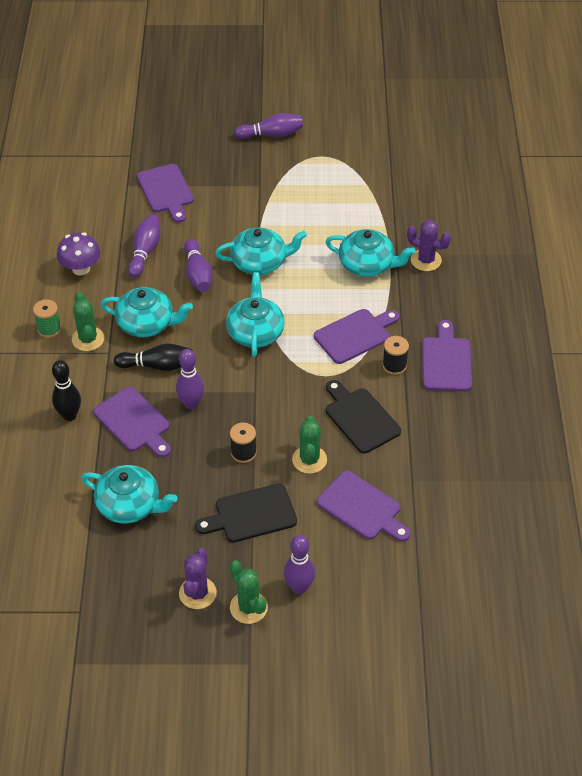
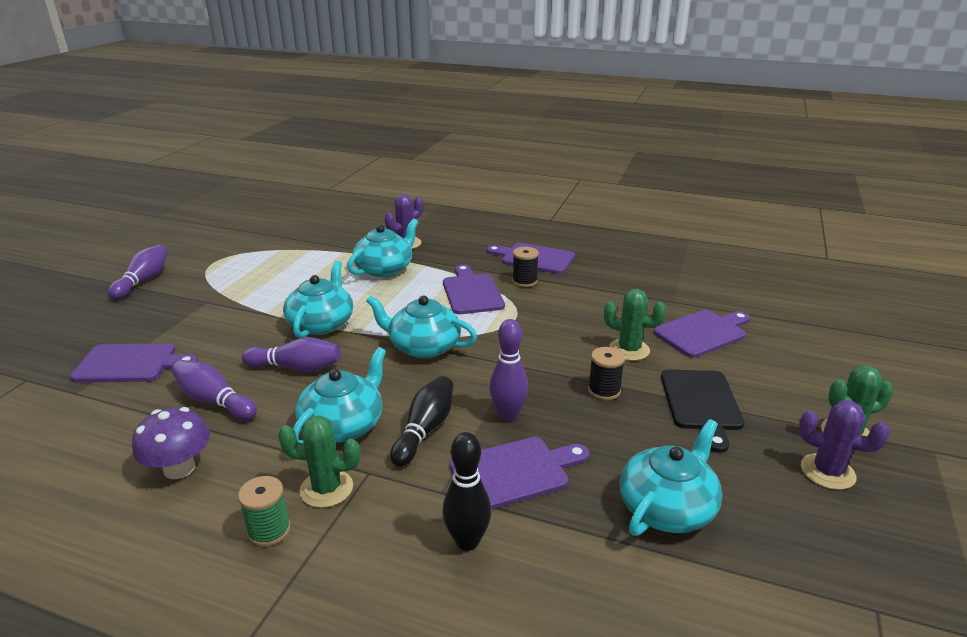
camera: 70 degrees left, 20 degrees down
purple bowling pin [284,535,315,594] -> none
black cutting board [326,380,401,454] -> none

